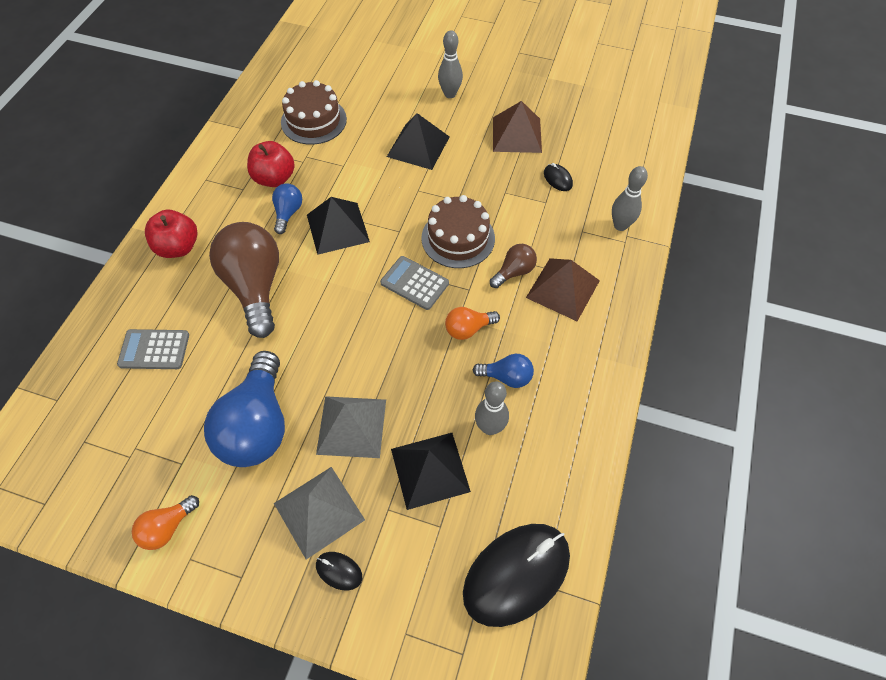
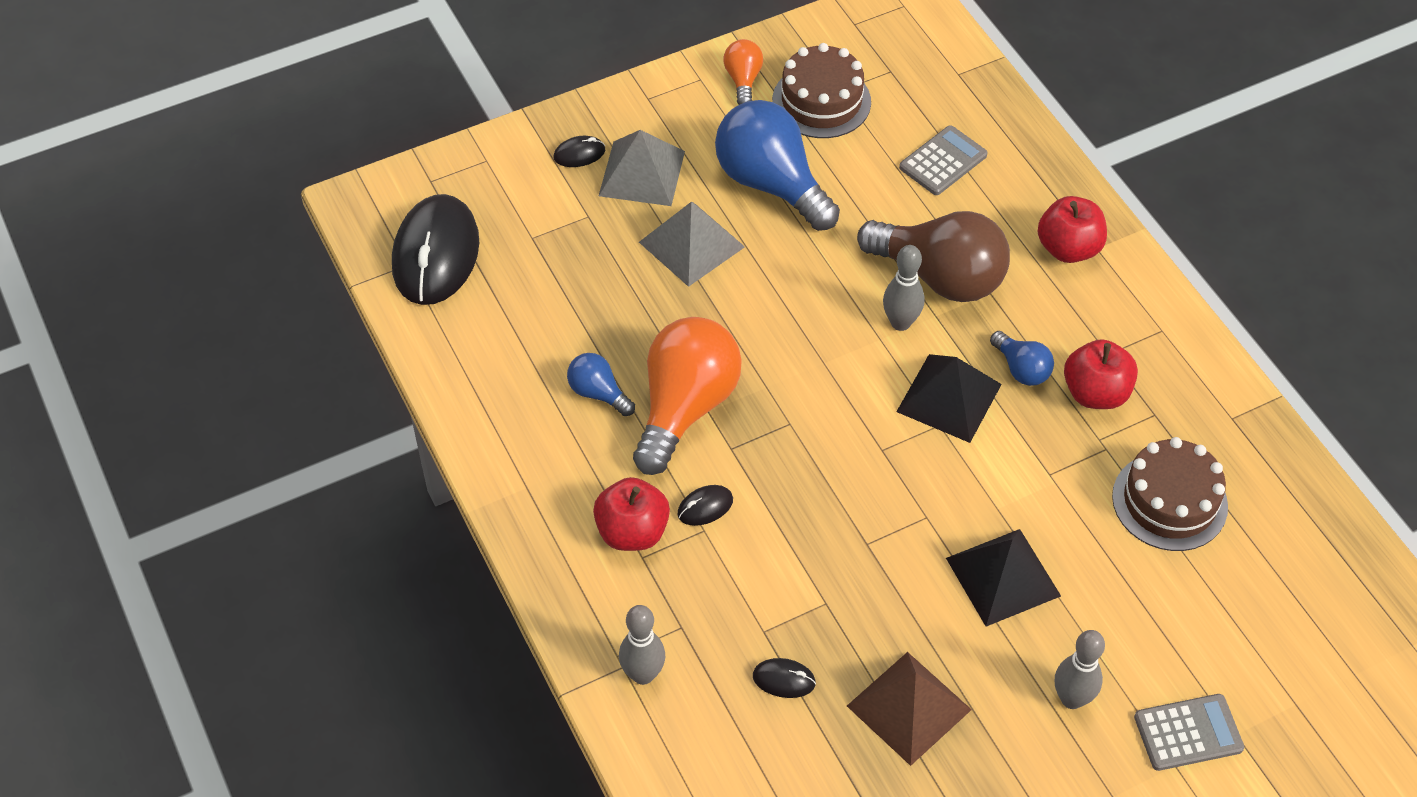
camera: 135 degrees right, 5 degrees down
grey calculator [380,256,449,310] -> grey calculator moved to [1134,694,1244,771]
black pyramid [391,433,471,510] -> none
brown cake [422,195,495,268] -> brown cake moved to [772,43,871,138]
orange light bulb [445,307,500,340] -> orange light bulb [633,317,742,475], size x2.08
blue light bulb [473,354,534,388] -> blue light bulb turned 75 degrees clockwise [567,353,635,416]
grey bowling pin [475,381,509,435] -> grey bowling pin moved to [883,245,924,331]
brown light bulb [490,244,537,288] -> black mouse [677,485,733,526]
brown pyramid [526,258,600,321] -> red apple [593,477,670,551]

